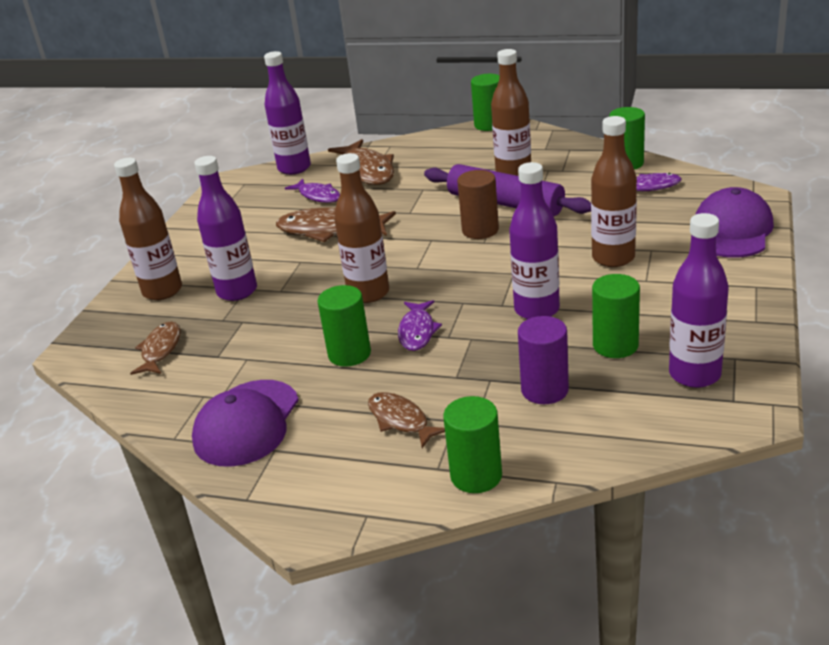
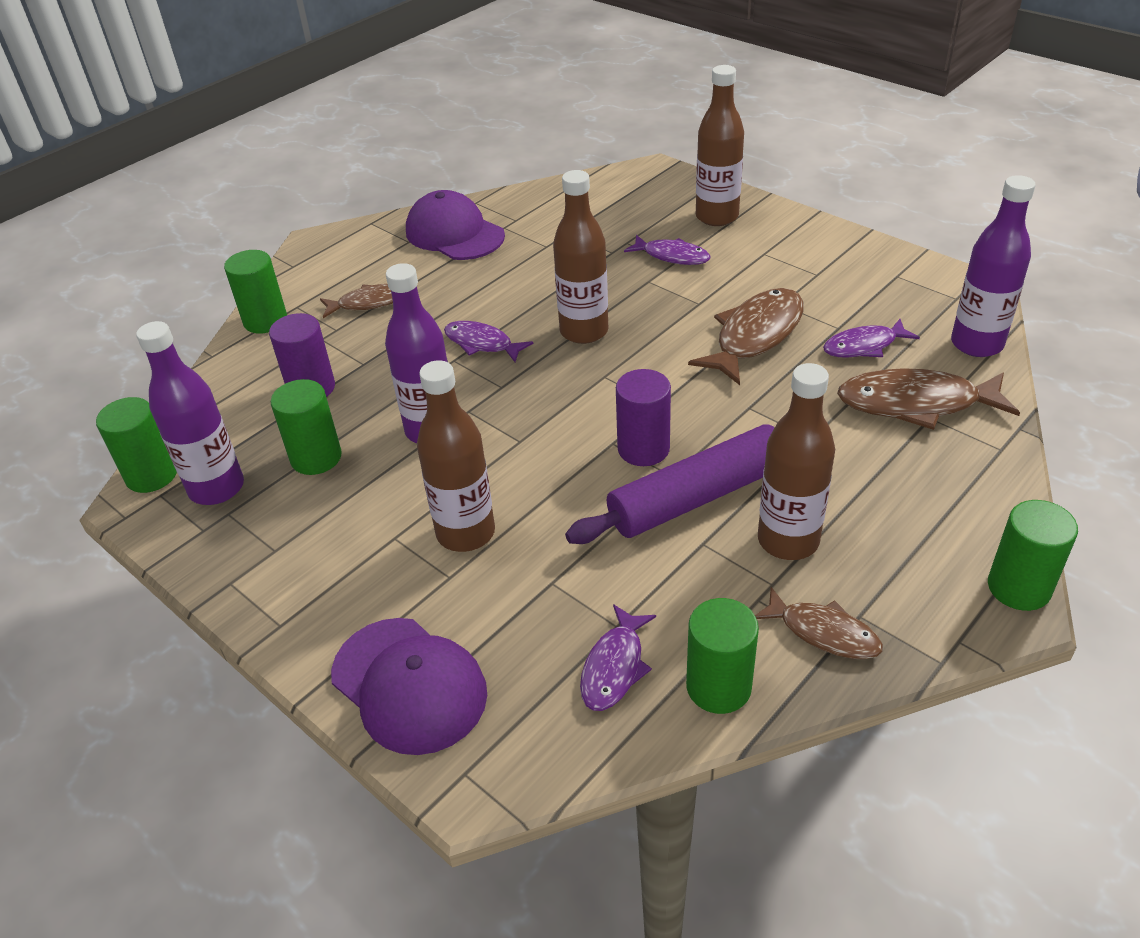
camera: 115 degrees right, 10 degrees up
brown fish [130,321,181,375] -> brown fish moved to [755,587,883,659]
purple bottle [194,156,257,301] -> purple fish [624,235,710,265]
green cylinder [317,285,371,367] -> green cylinder moved to [96,397,177,493]
brown cylinder [457,170,499,239] -> purple cylinder [616,369,671,466]

